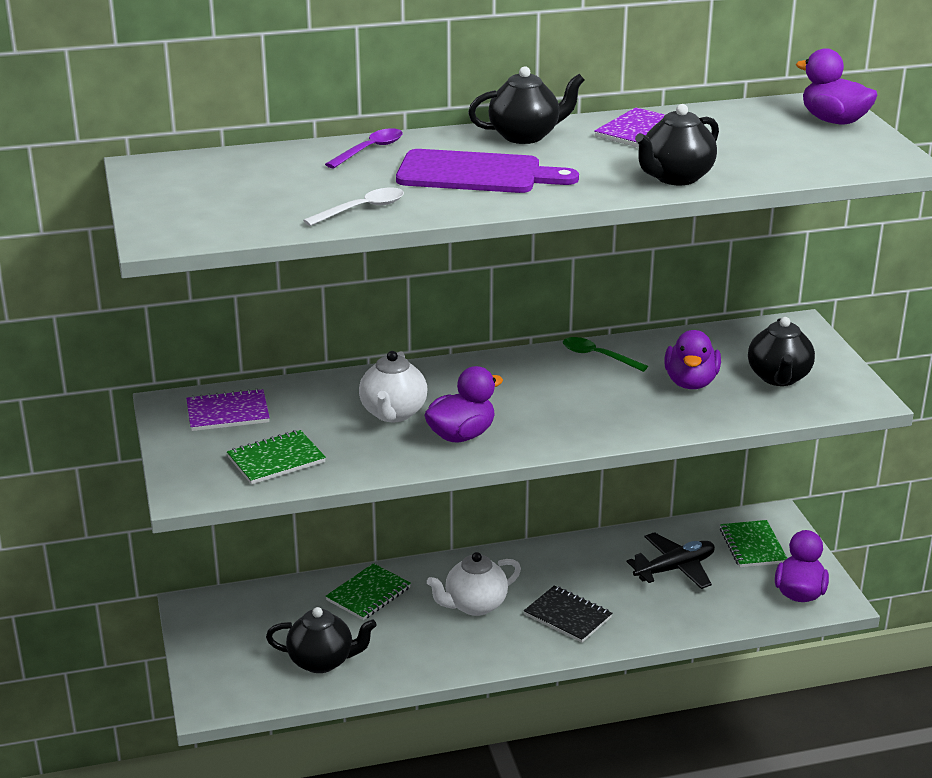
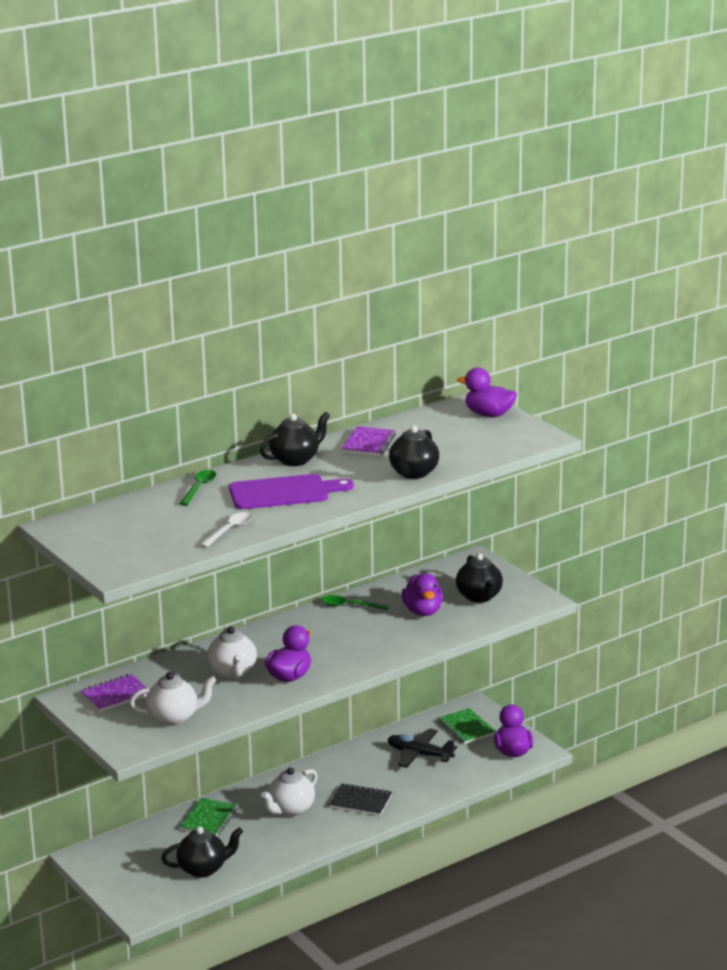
camera: 20 degrees left, 5 degrees down
green notebook [227,430,326,485] -> white teapot [129,672,216,726]
purple spoon [325,128,403,168] -> green spoon [179,470,216,506]
black plane [627,532,715,589] -> black plane turned 105 degrees counterclockwise [387,728,457,768]

